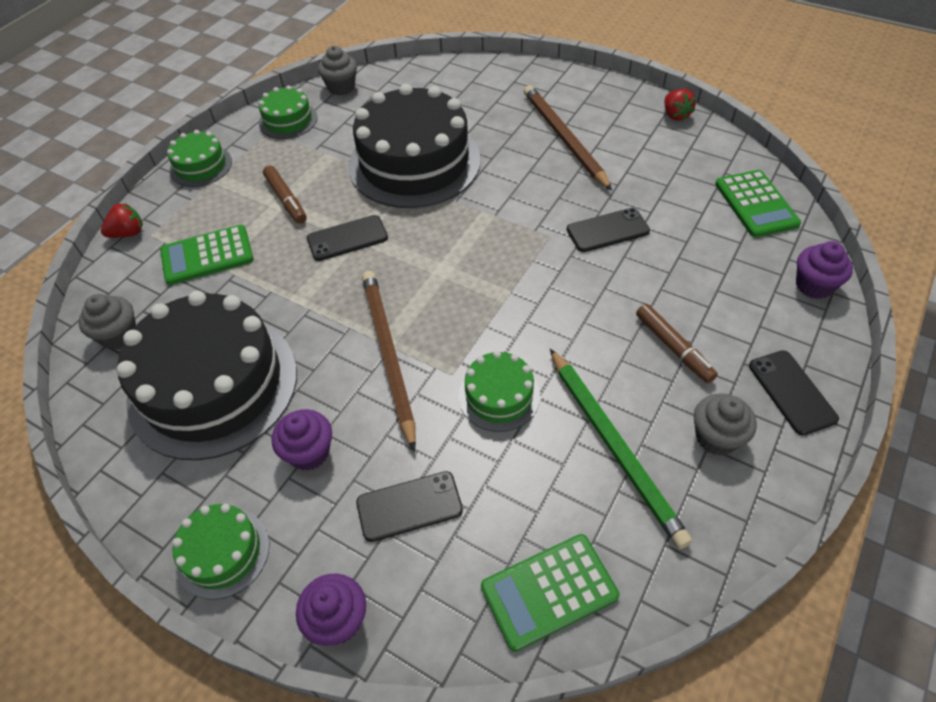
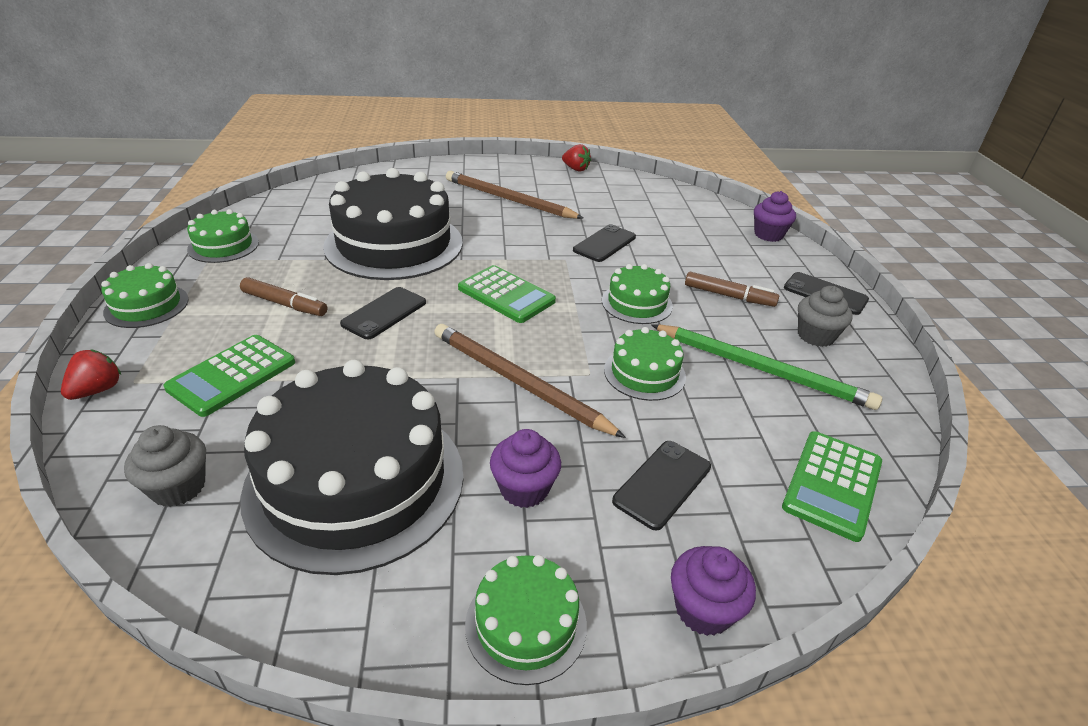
camera: 40 degrees left, 15 degrees down
grey cupcake [318,46,357,95] -> none
green calculator [715,170,801,237] -> green calculator moved to [458,265,556,323]
none -> green cake [602,264,673,324]

